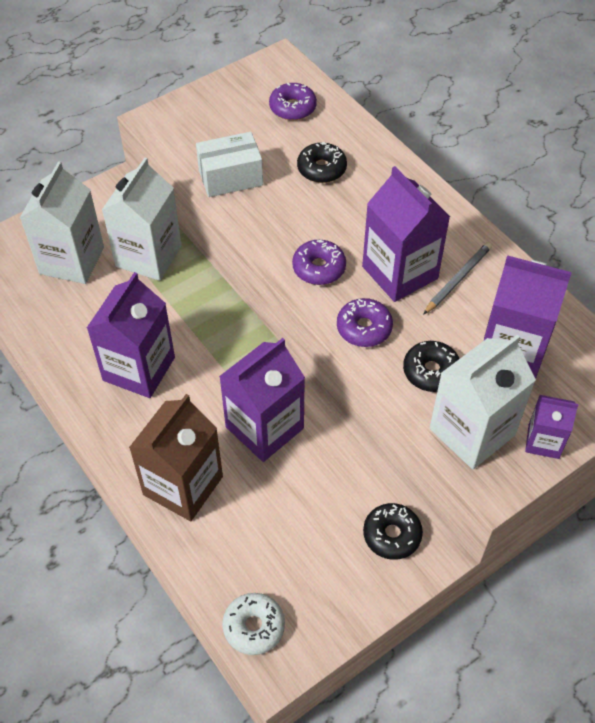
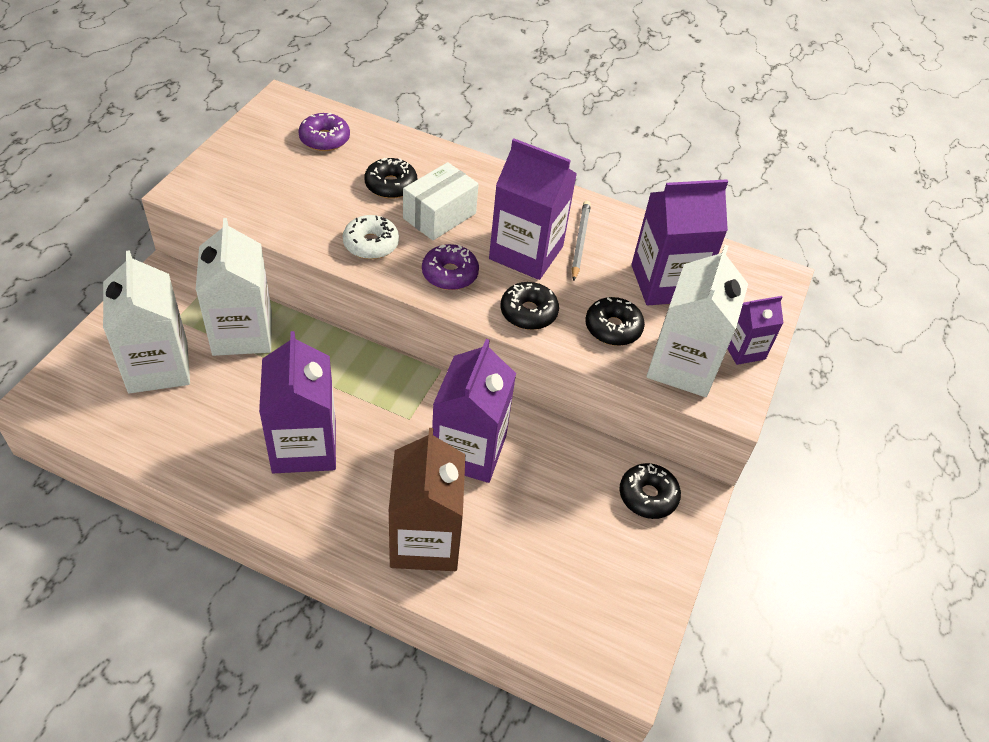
camera: 35 degrees left, 5 degrees down
white box [196,132,263,197] -> white box moved to [403,162,479,240]
white donut [222,593,285,655] -> white donut moved to [343,215,399,259]
purple donut [337,298,393,347] -> black donut [501,282,559,330]

